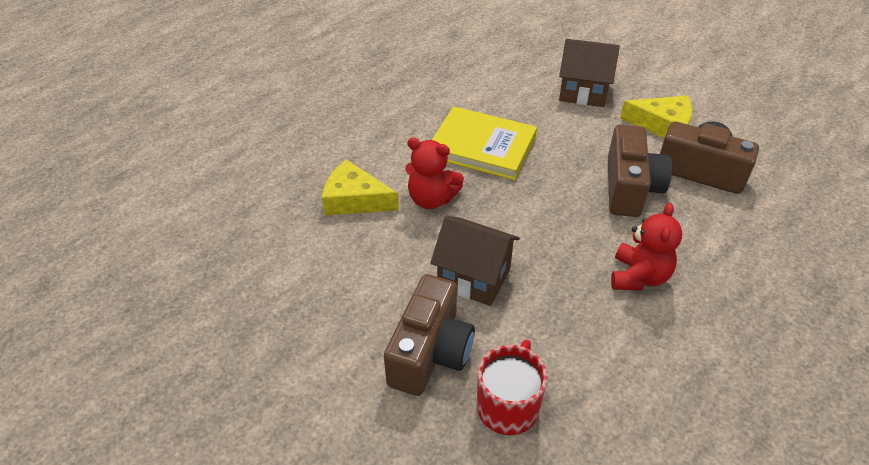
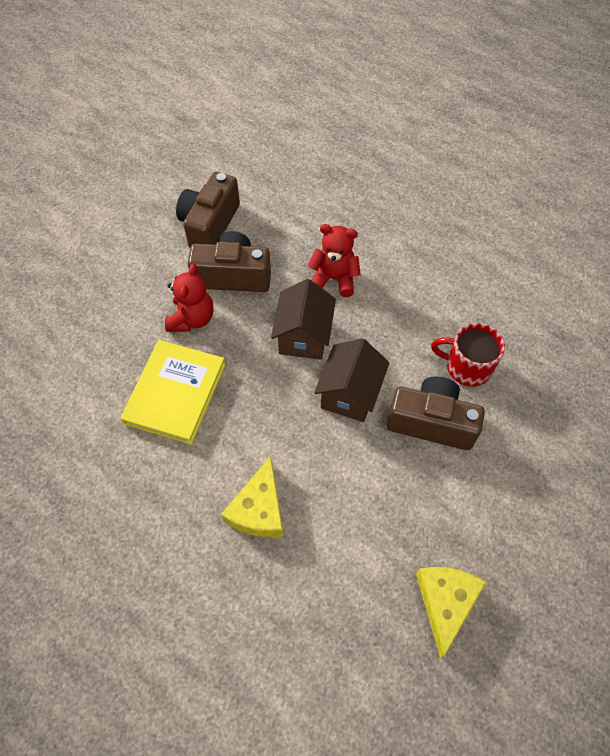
camera: 95 degrees left, 15 degrees up
red teddy bear [405,138,464,209] -> red teddy bear moved to [165,264,214,332]
brown house [559,39,620,107] -> brown house moved to [271,279,336,360]
yellow cheese [620,96,692,138] -> yellow cheese moved to [416,567,486,658]

